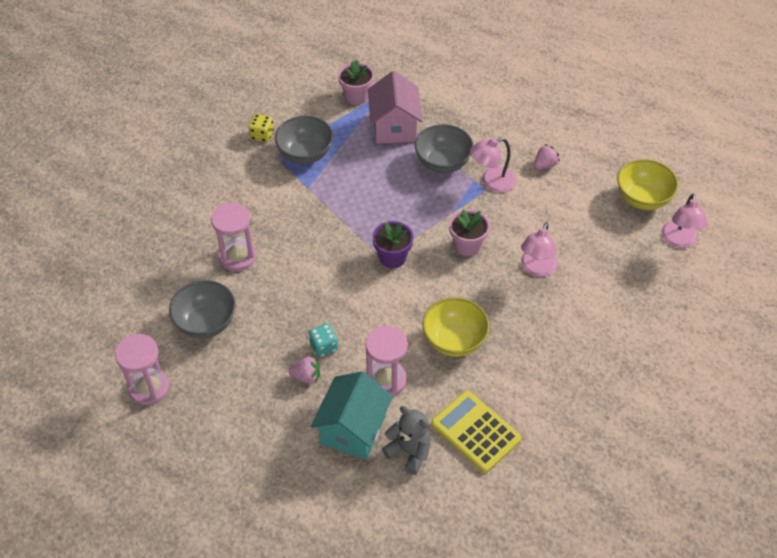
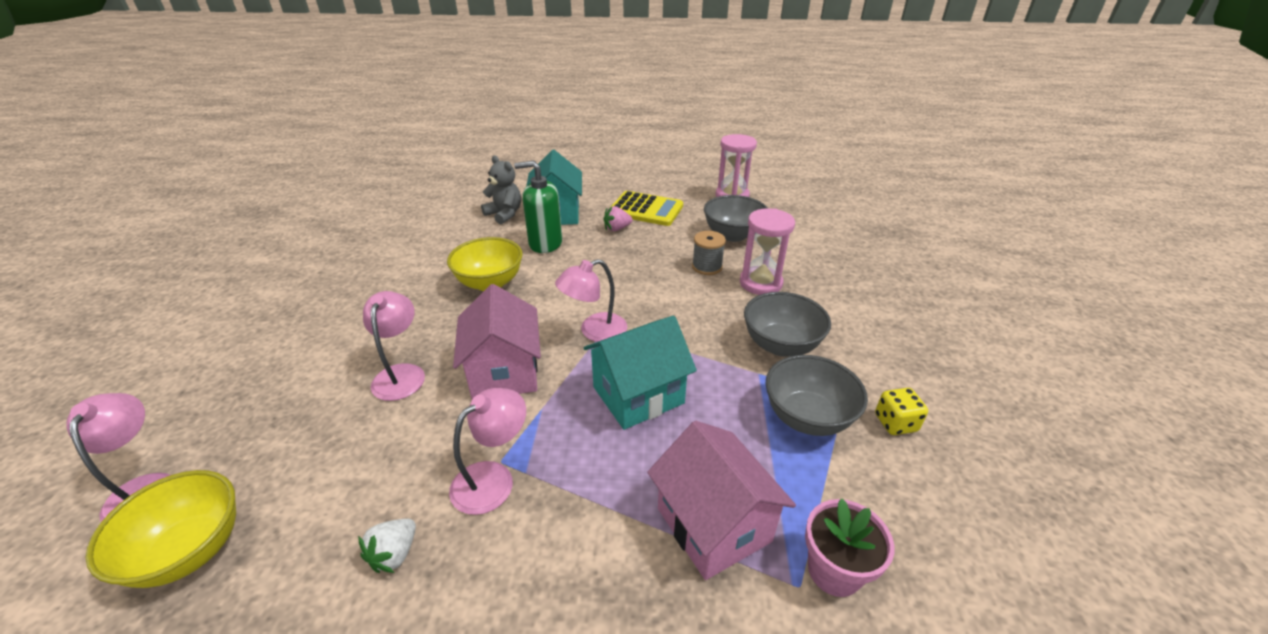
camera: 155 degrees right, 15 degrees down
turquoise dice [309,323,338,357] -> none
pink hourglass [365,326,408,396] -> green soap dispenser [514,161,562,253]
purple flower pot [372,221,414,268] -> pink lamp [555,259,627,342]
grey teddy bear [382,406,431,475] -> grey teddy bear turned 150 degrees counterclockwise [481,156,521,224]
grey bowl [415,124,473,173] -> grey bowl moved to [744,292,831,357]
yellow calculator [431,391,522,473] -> yellow calculator moved to [611,191,683,226]
pink flower pot [449,209,490,256] -> pink house [453,284,541,399]
pink strawberry [534,144,560,170] -> white strawberry [358,519,416,573]
none -> turquoise house [583,316,697,430]
none -> grey spool [692,231,726,275]

